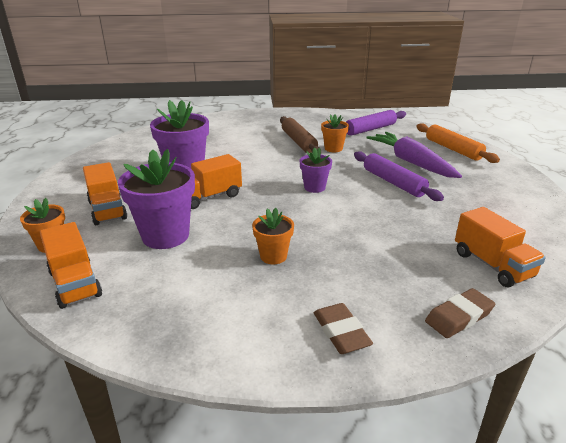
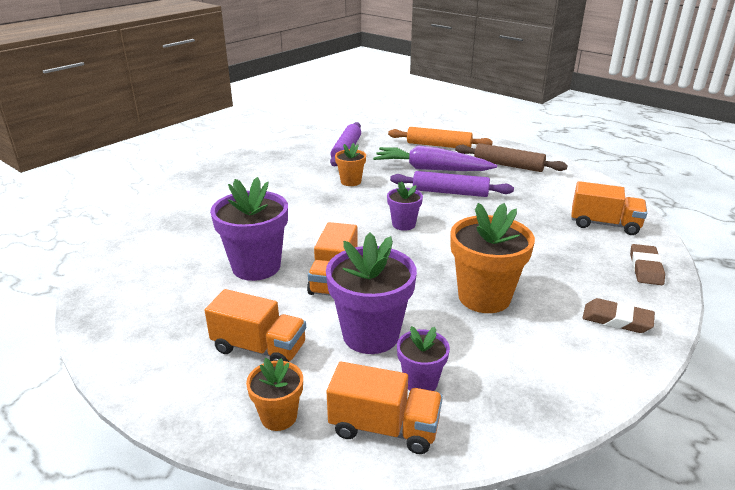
camera: 45 degrees left, 0 degrees up
orange flower pot [252,208,294,264] -> orange flower pot [450,203,535,313], size x1.84
brown rolling pin [280,116,319,153] -> brown rolling pin moved to [455,143,568,172]
none -> purple flower pot [397,326,450,391]

